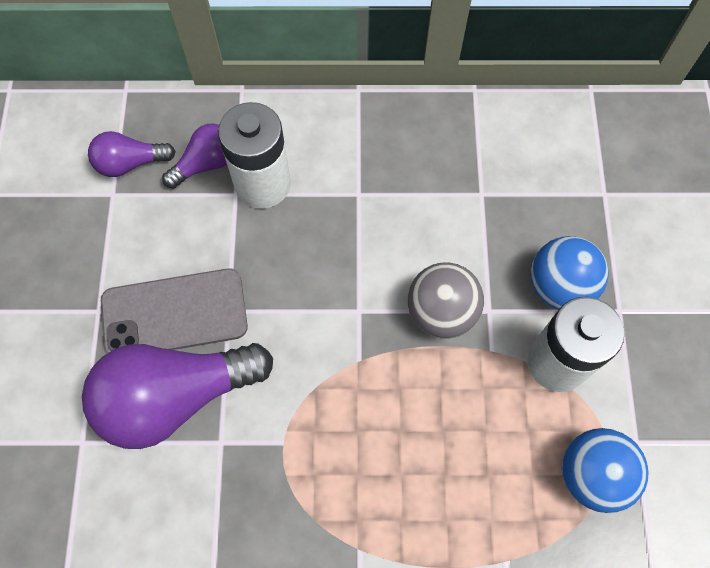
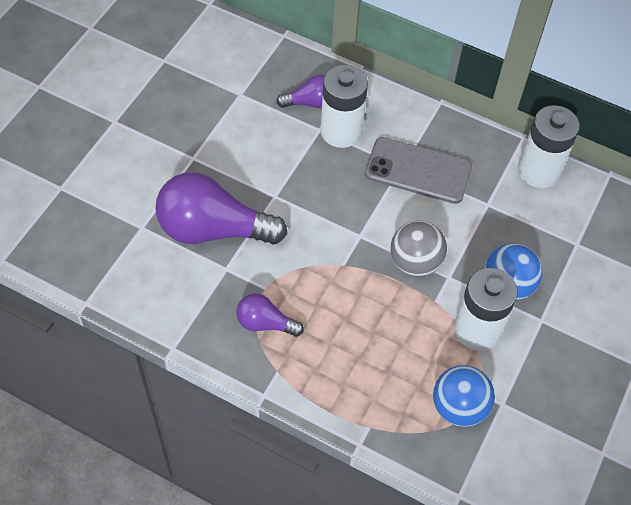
camera: 25 degrees right, 10 degrees down
purple light bulb [88,131,176,177] -> purple light bulb moved to [236,293,304,337]
grey phone [101,268,248,354] -> grey phone moved to [365,137,472,204]
none -> white battery [518,105,580,188]

